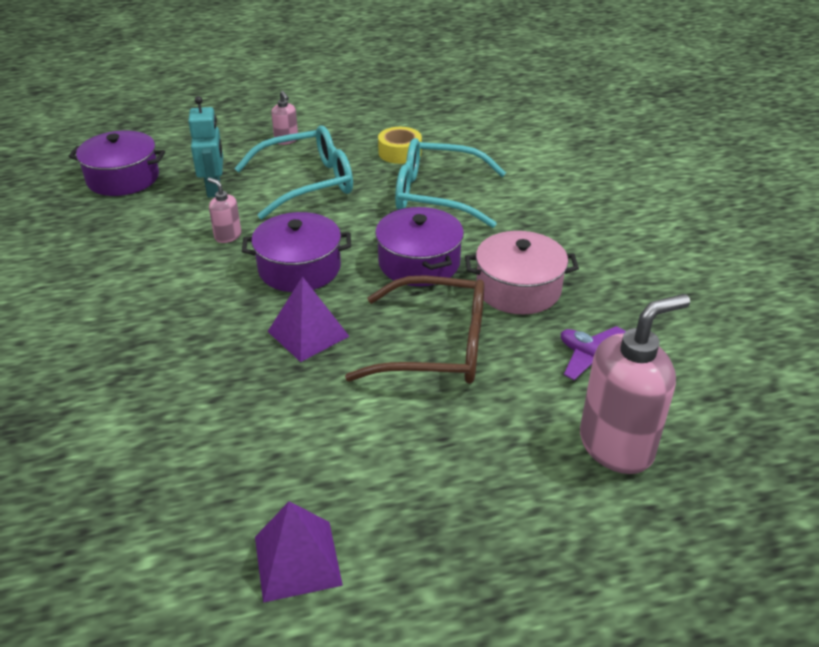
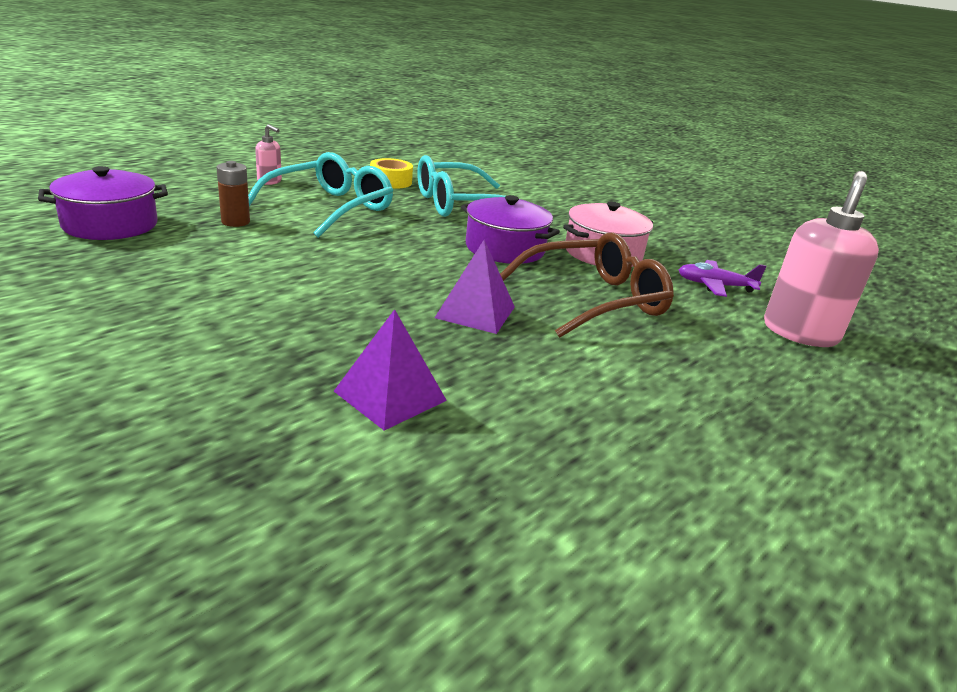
camera: 35 degrees left, 10 degrees down
turquoise robot [188,96,223,198] -> brown battery [216,161,250,227]
pink soap dispenser [208,178,241,243] -> none
purple pot [242,212,351,292] -> none
purple pyramid [255,501,343,603] -> purple pyramid moved to [334,309,447,430]

